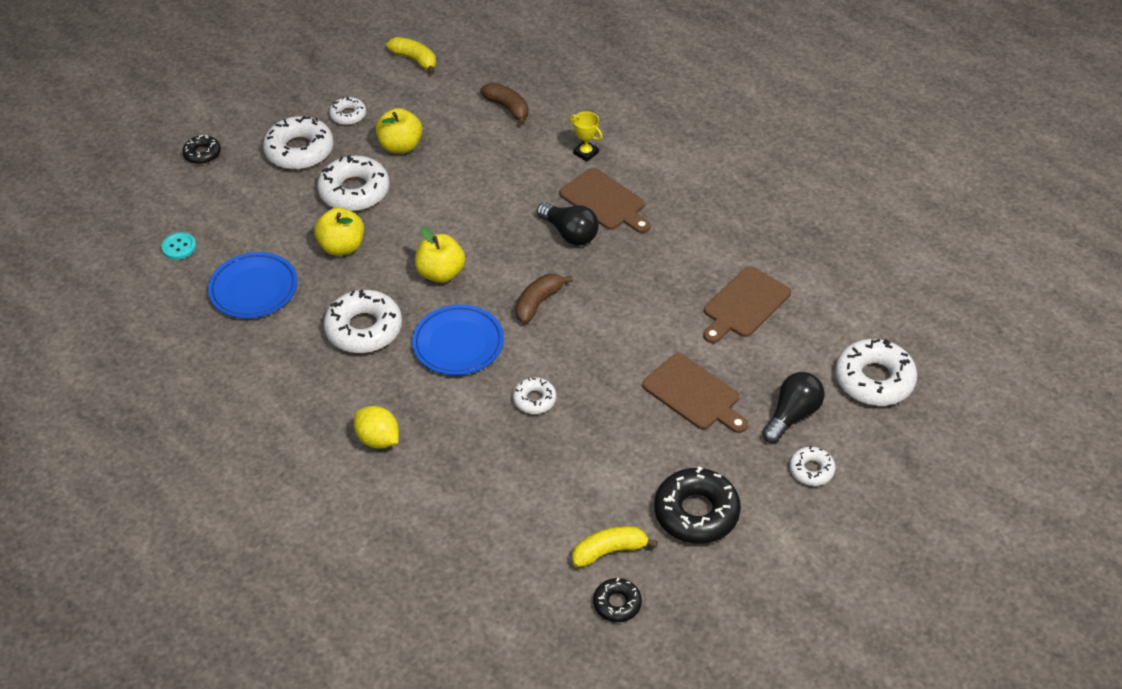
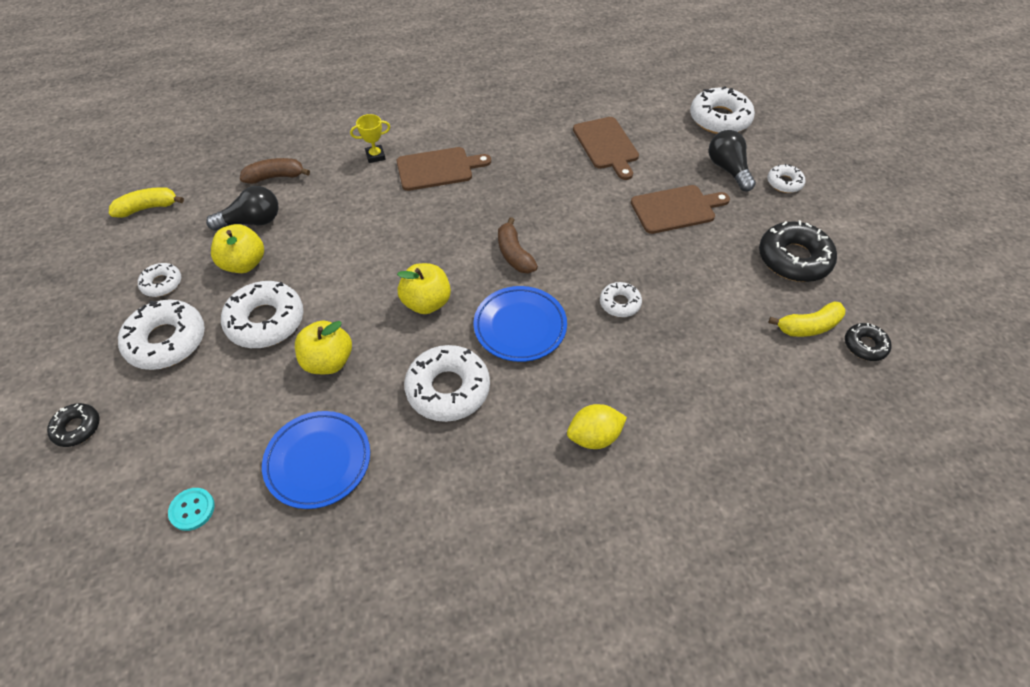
camera: 60 degrees left, 5 degrees up
black light bulb [537,202,599,245] -> black light bulb moved to [206,186,279,231]
yellow banana [572,526,658,567] -> yellow banana turned 120 degrees counterclockwise [768,302,846,337]

